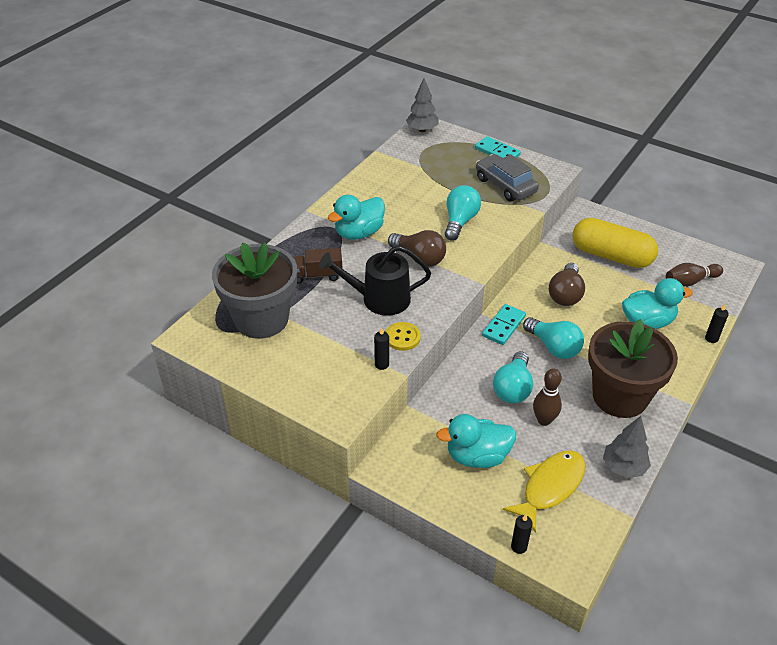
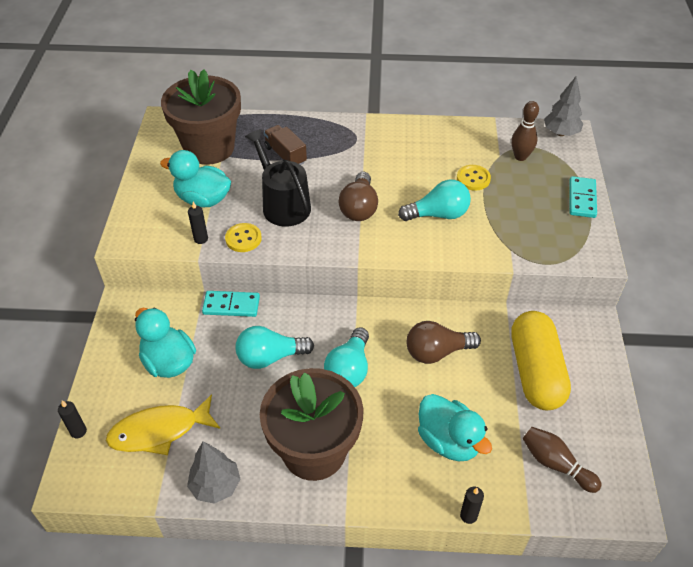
camera: 60 degrees right, 5 degrees up
grey flower pot [212,242,297,339] -> brown flower pot [161,69,241,165]
turquoise duck [328,195,385,240] -> turquoise duck moved to [160,150,231,207]
grey car [476,154,539,202] -> none
turquoise domino [482,304,526,345] -> turquoise domino moved to [202,291,260,317]
yellow fish [503,451,586,533] -> yellow fish turned 150 degrees clockwise [106,394,220,455]
brown bowling pin [533,368,562,426] -> brown bowling pin moved to [511,101,539,161]
none -> yellow button [457,165,491,191]

